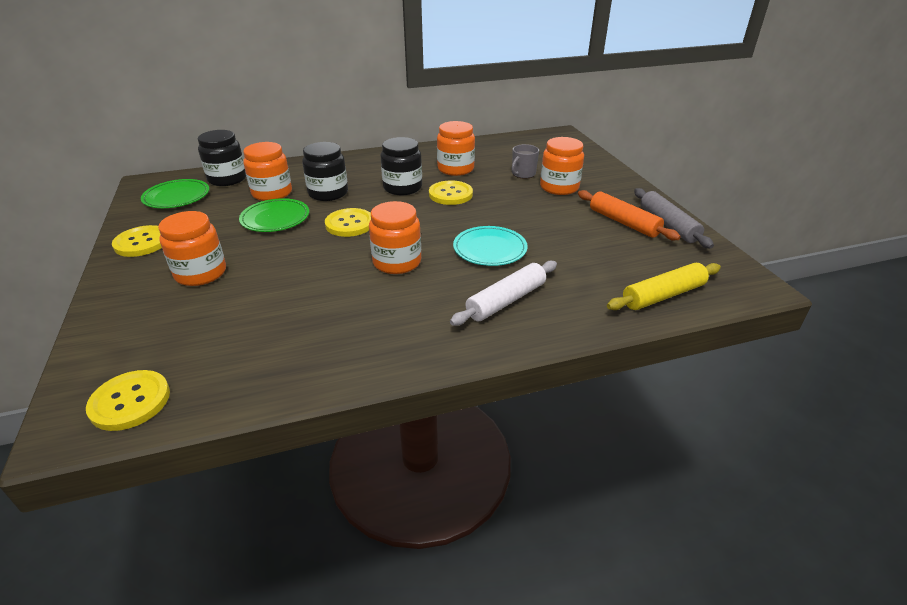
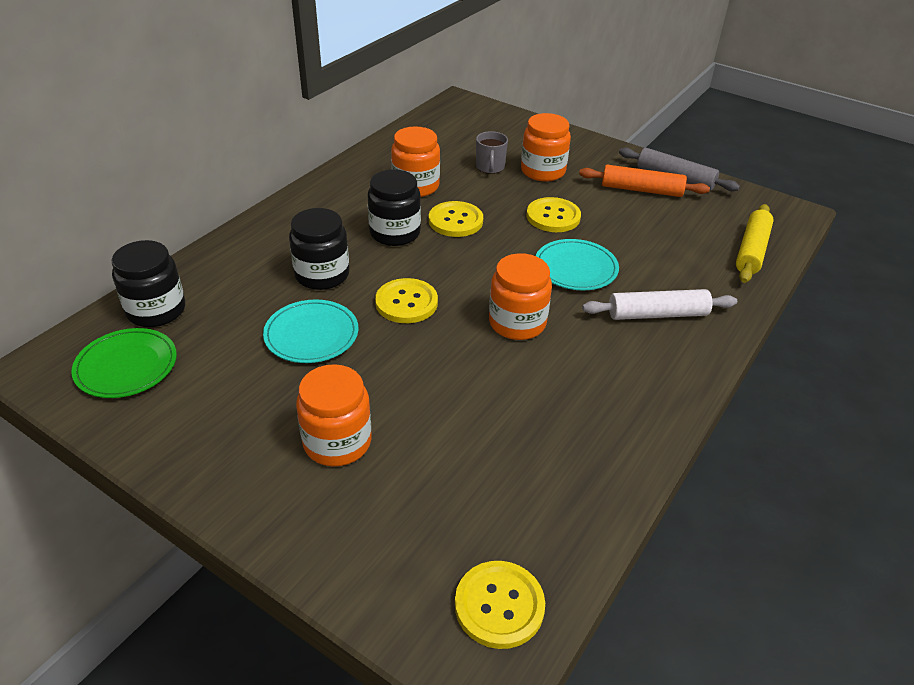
camera: 40 degrees left, 5 degrees up
yellow button [112,225,162,257] -> yellow button moved to [527,197,581,232]
green plate [239,198,309,232] -> turquoise plate [263,299,358,363]
orange jar [243,142,292,201] -> none
white rolling pin [450,260,557,326] -> white rolling pin turned 75 degrees clockwise [582,289,737,320]

